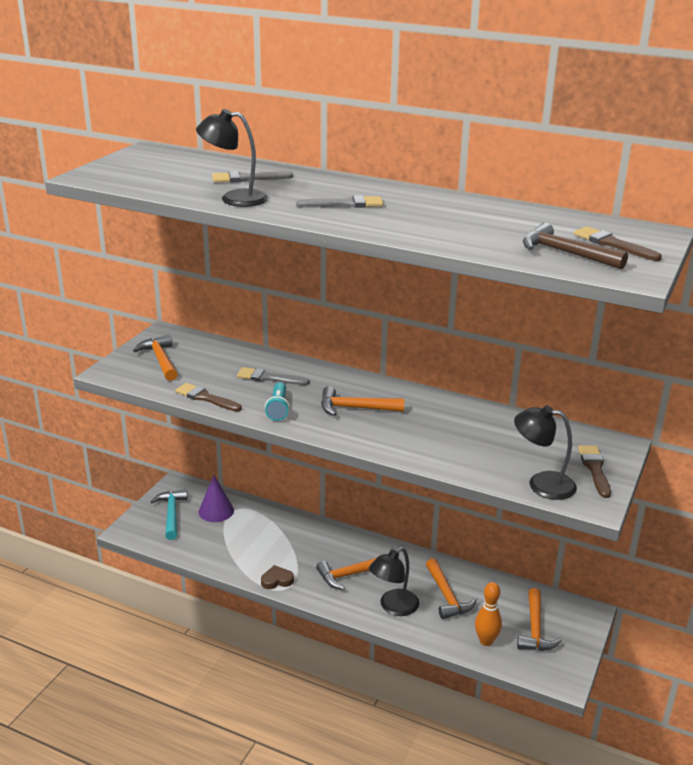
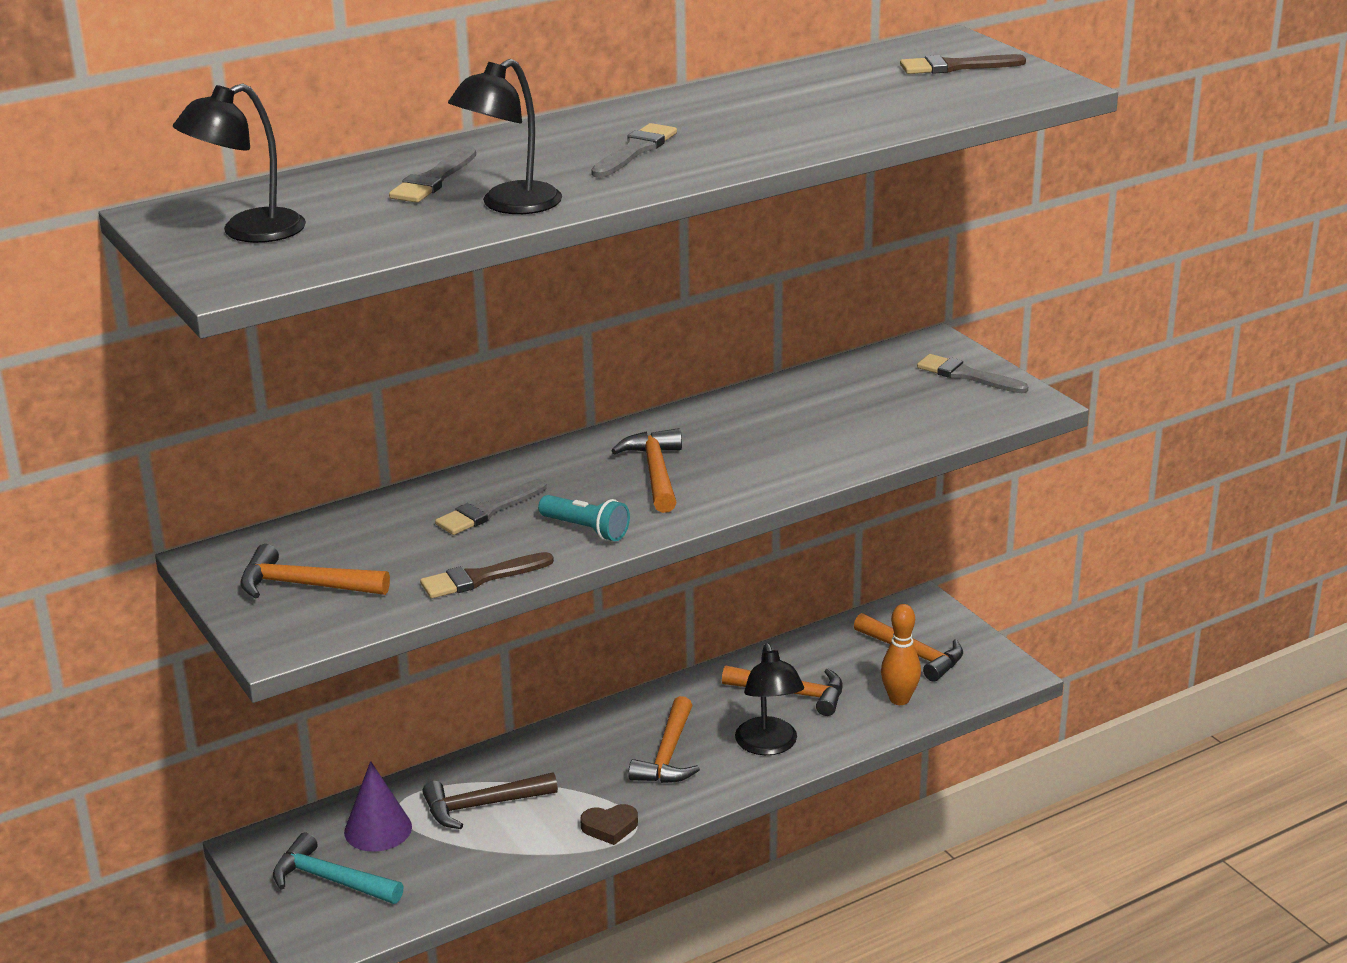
camera: 55 degrees left, 0 degrees up
brown heart [261,565,294,589] -> brown heart turned 120 degrees counterclockwise [580,804,638,845]
orange hammer [321,386,405,416] -> orange hammer turned 135 degrees clockwise [611,428,682,513]
black lamp [514,406,577,500] -> black lamp moved to [173,84,306,243]
brown hammer [523,223,628,269] -> brown hammer moved to [423,772,558,829]
brown brush [578,445,611,498] -> grey brush [917,354,1028,393]

